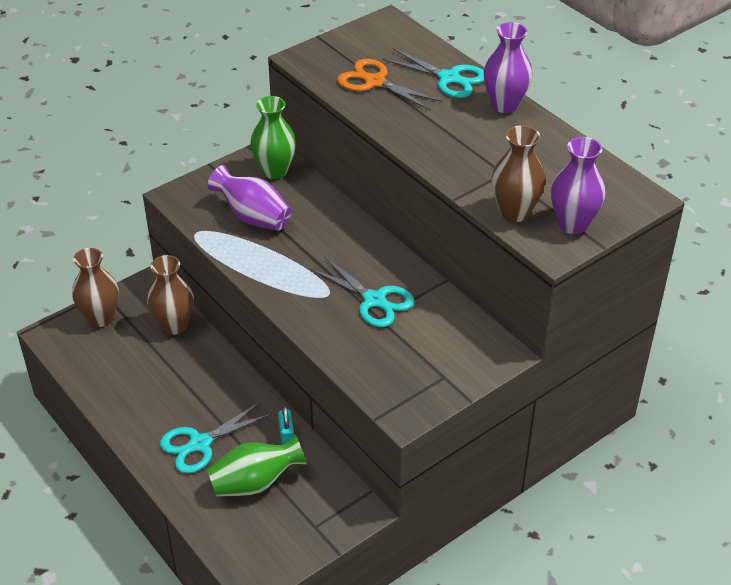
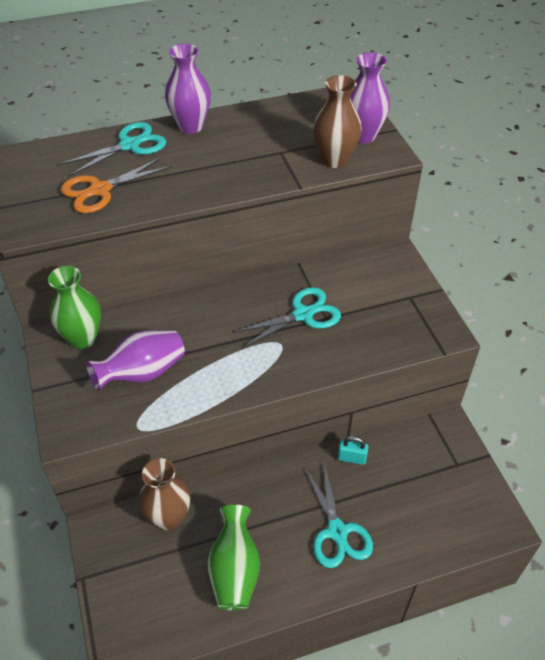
camera: 70 degrees left, 5 degrees up
brown vase [72,248,119,327] -> none
green vase [207,435,307,497] -> green vase moved to [207,505,260,610]

